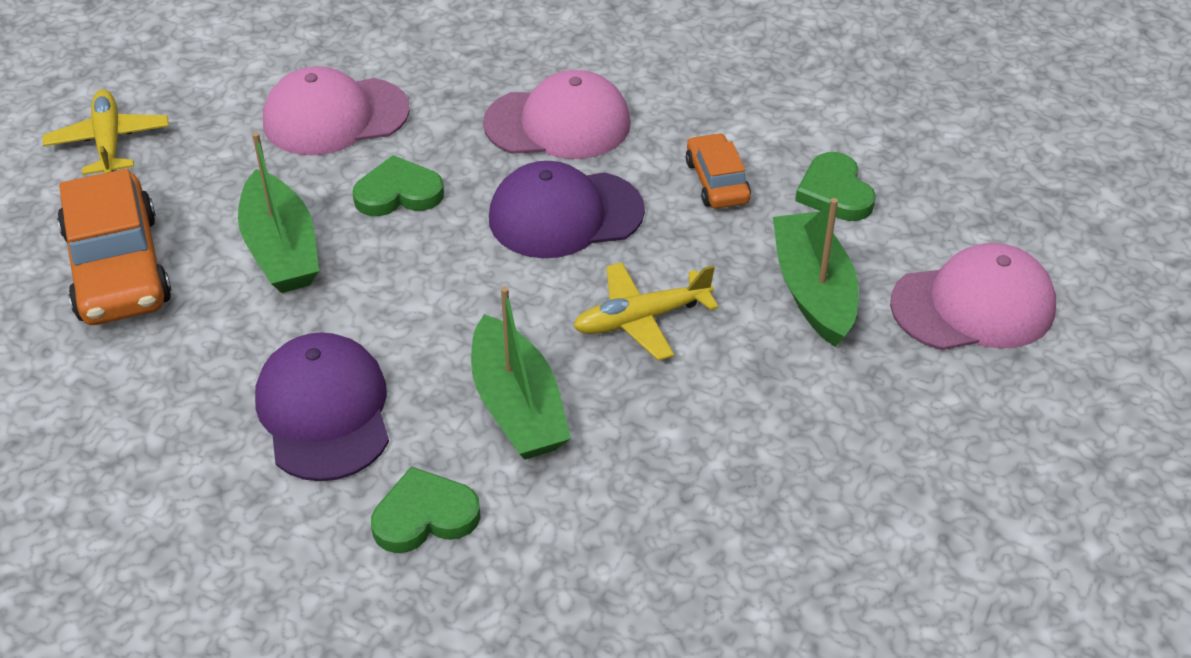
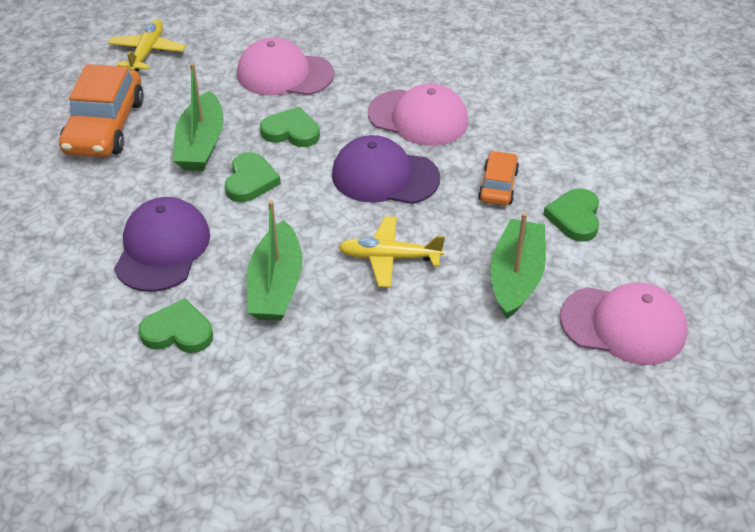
camera: 25 degrees right, 0 degrees up
none -> green heart [225,152,281,202]

